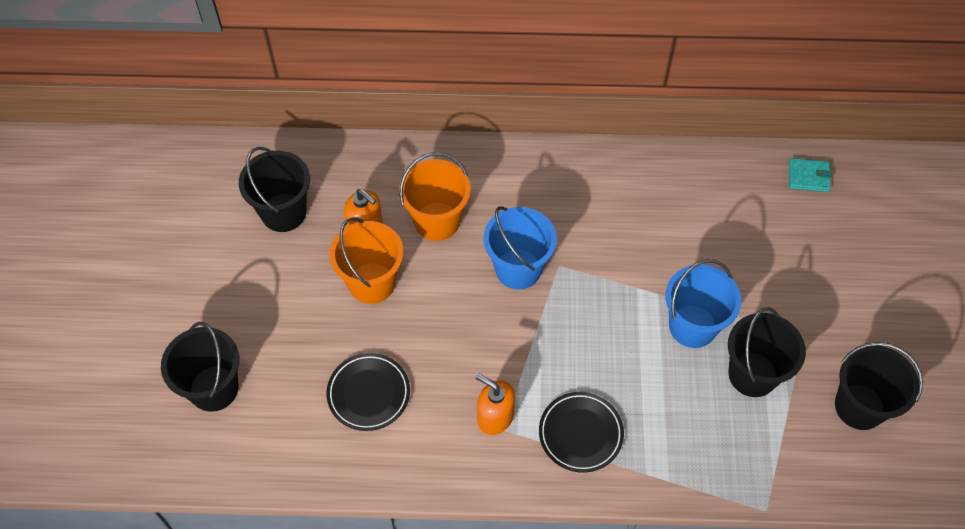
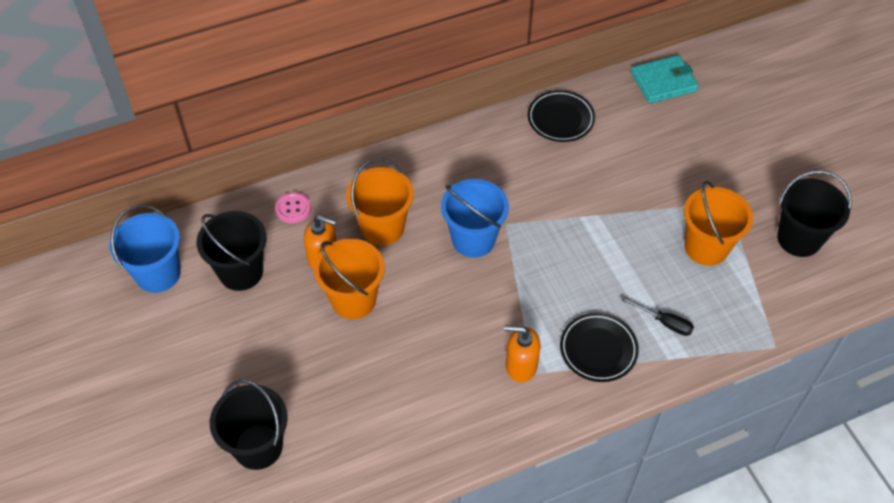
camera: 25 degrees left, 5 degrees down
black plate [326,353,410,431] -> black plate moved to [528,90,595,142]
blue bucket [665,259,741,348] -> blue bucket moved to [109,205,180,293]
black bucket [728,307,806,397] -> orange bucket [684,181,753,266]
turquoise wallet [789,158,832,192] -> turquoise wallet [631,55,699,103], size x1.55
none -> pink button [275,192,311,223]
none -> black screwdriver [621,297,694,336]

